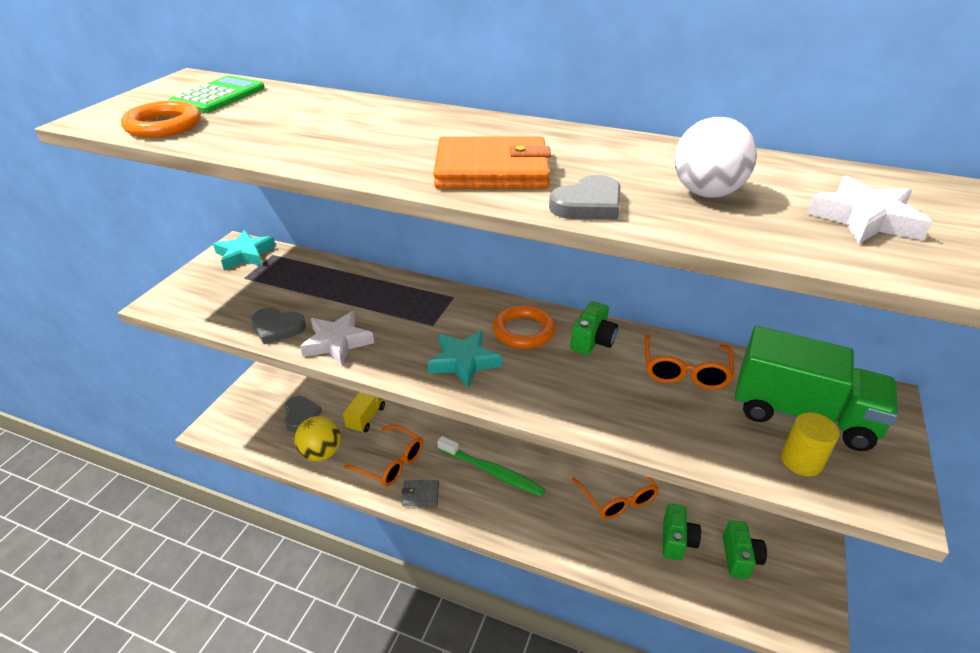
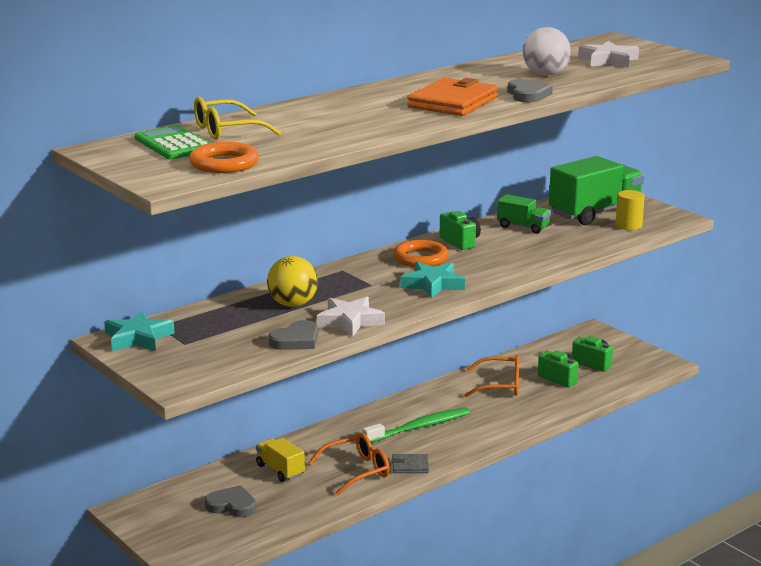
camera: 60 degrees left, 15 degrees down
yellow ball [294,416,341,461] -> yellow ball moved to [267,256,318,307]
grey wallet [402,480,439,506] -> grey wallet turned 60 degrees clockwise [391,454,429,473]
orange glasses [645,335,734,390] -> green truck [497,194,551,234]
none -> yellow glasses [194,97,281,140]

